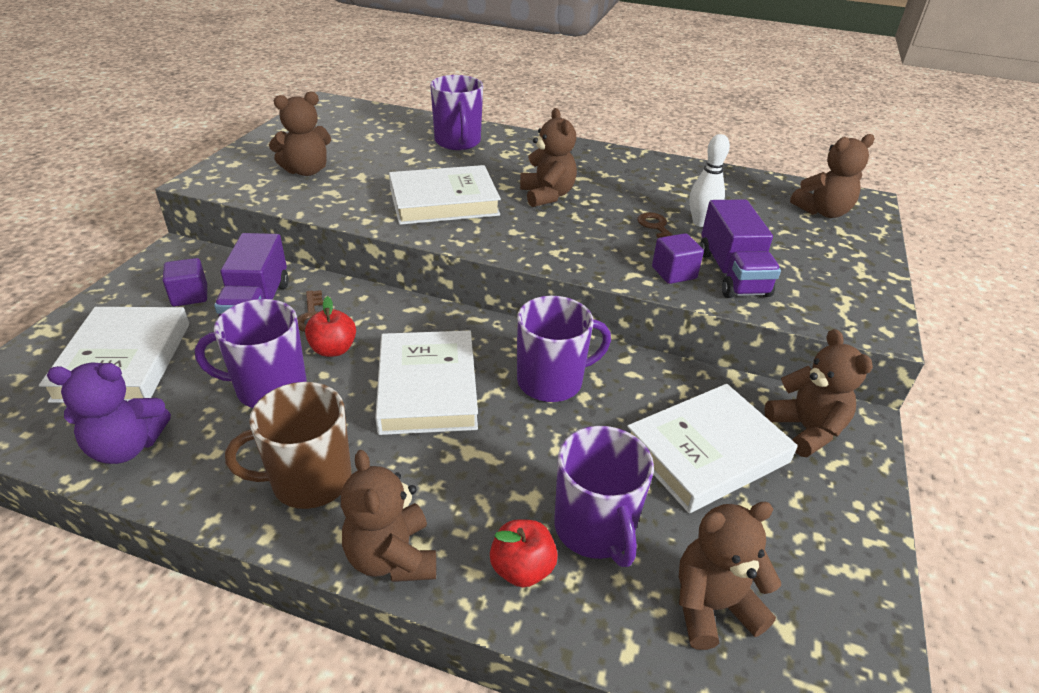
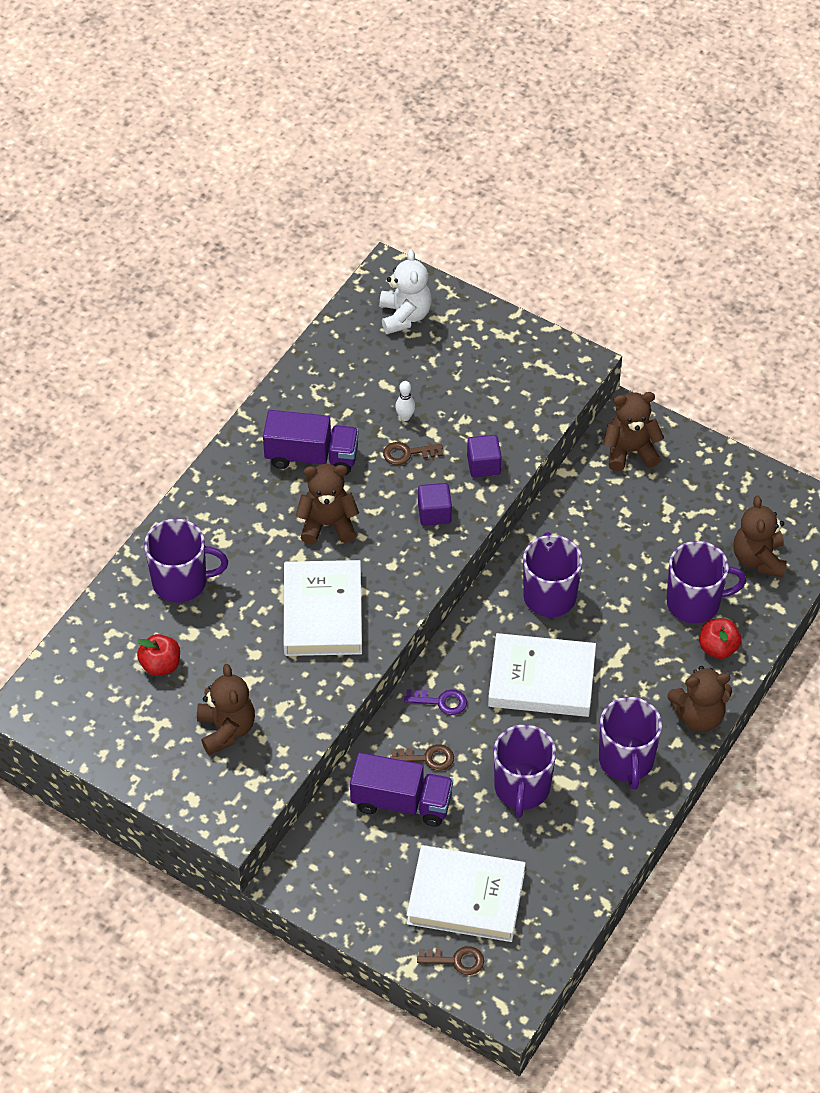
camera: 75 degrees left, 15 degrees up
purple teddy bear [47,363,171,464] -> none
purple cube [163,258,207,306] -> purple cube moved to [418,483,452,526]
brown mug [225,382,351,509] -> purple mug [599,697,662,790]
red apple [305,296,356,357] -> red apple moved to [137,634,180,676]
white book [627,384,798,513] -> none
white bowling pin [689,134,730,227] -> white bowling pin [395,381,415,421], size x0.63
purple truck [700,200,781,298] -> purple truck moved to [263,410,359,475]
brown teddy bear [790,134,875,218] -> white teddy bear [380,249,432,334]
none -> purple key [404,689,467,715]
none -> brown key [417,946,484,975]

